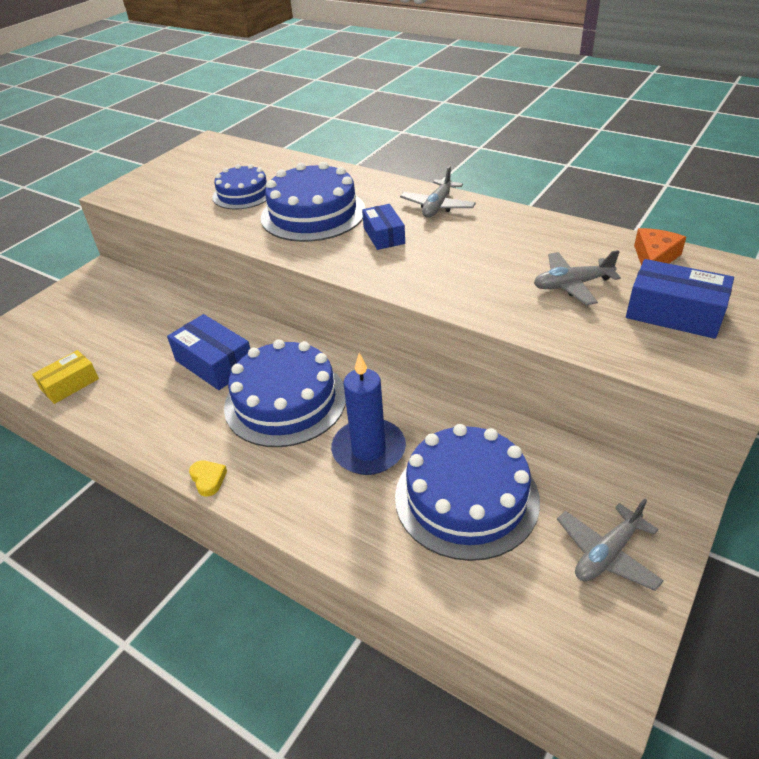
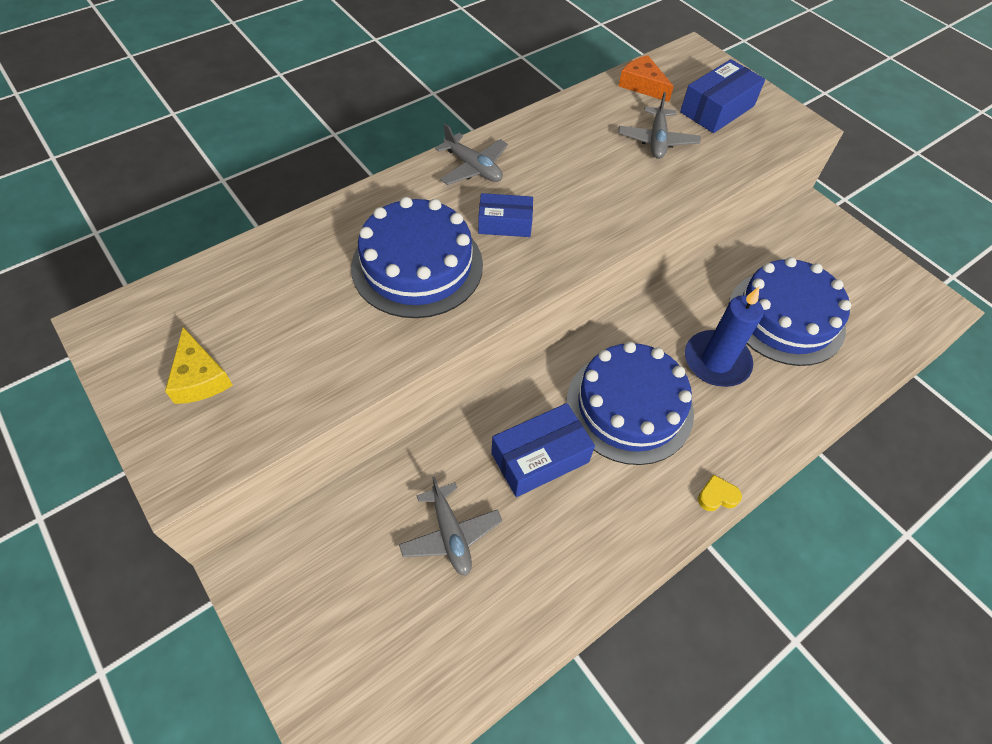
camera: 75 degrees left, 15 degrees up
yellow box [32,350,99,404] -> none
blue cake [213,164,267,209] -> none
grey plane [557,499,664,591] -> grey plane moved to [399,476,502,576]
none -> yellow cheese [165,327,233,404]

